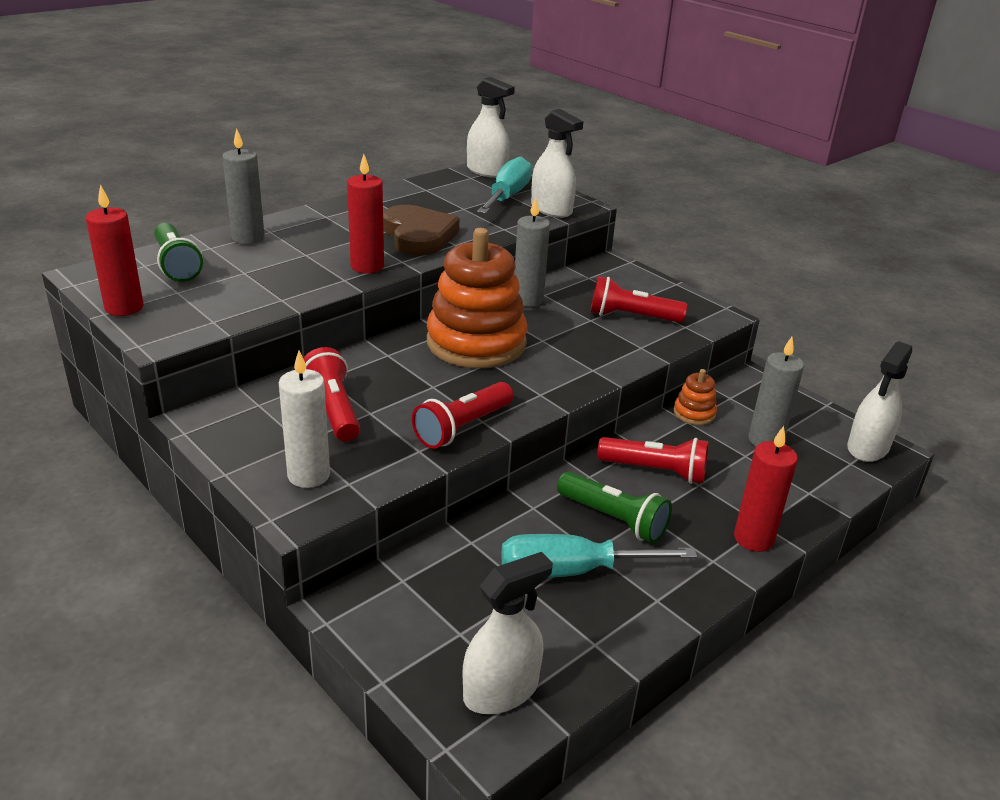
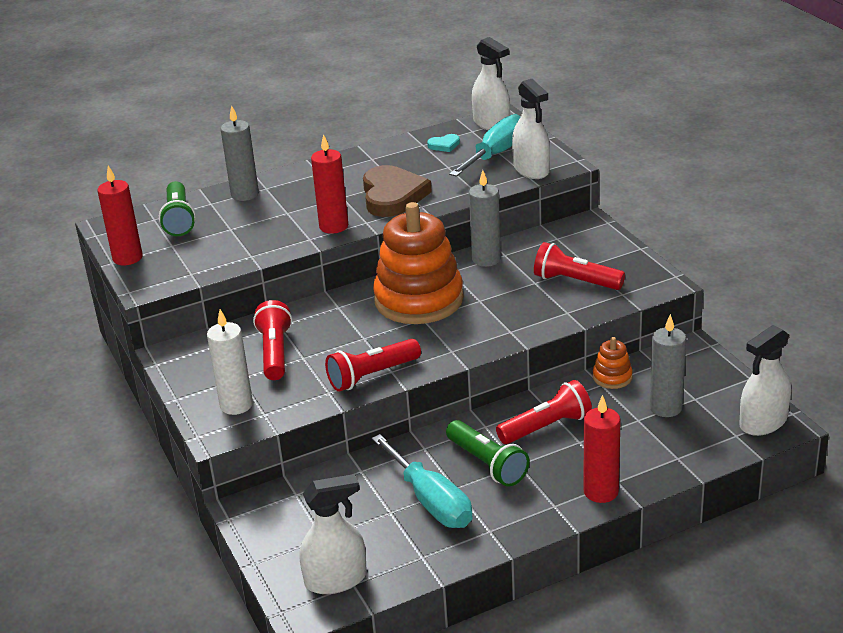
camera: 20 degrees right, 0 degrees up
turquoise screwdriver [501,534,697,578] -> turquoise screwdriver turned 135 degrees counterclockwise [371,434,472,528]
red flashlight [597,437,709,484] -> red flashlight turned 60 degrees counterclockwise [496,380,592,444]
none -> turquoise heart [427,134,460,152]

